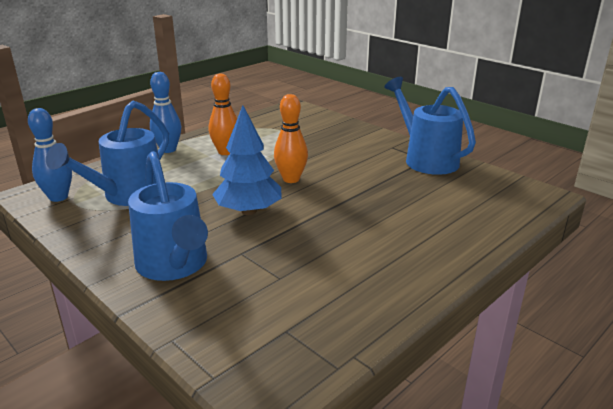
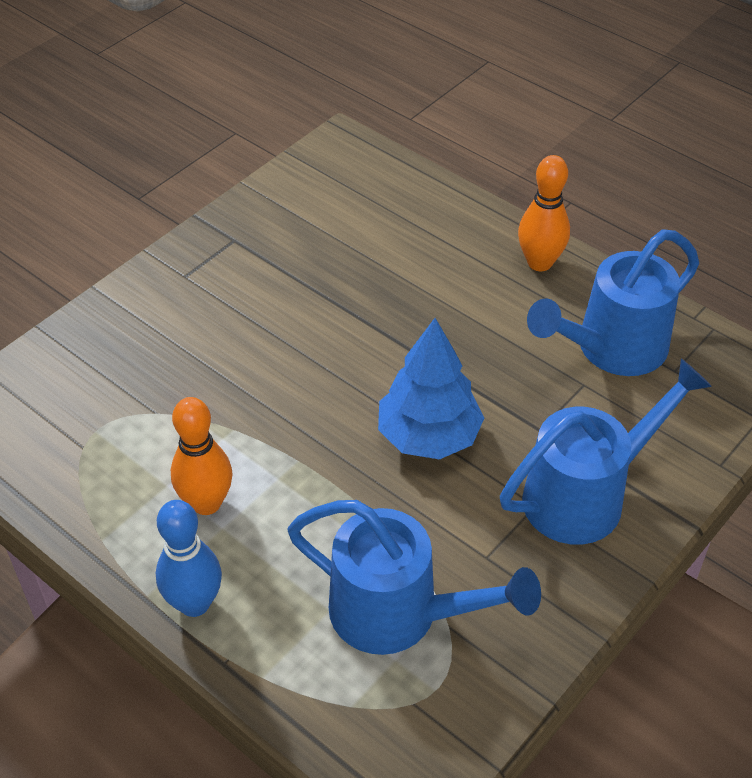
camera: 95 degrees left, 20 degrees up
blue bowling pin [28,108,72,202] -> none
orange bowling pin [274,94,308,183] -> orange bowling pin moved to [518,155,570,271]
blue watering can [384,77,476,175] -> blue watering can moved to [527,229,699,376]

